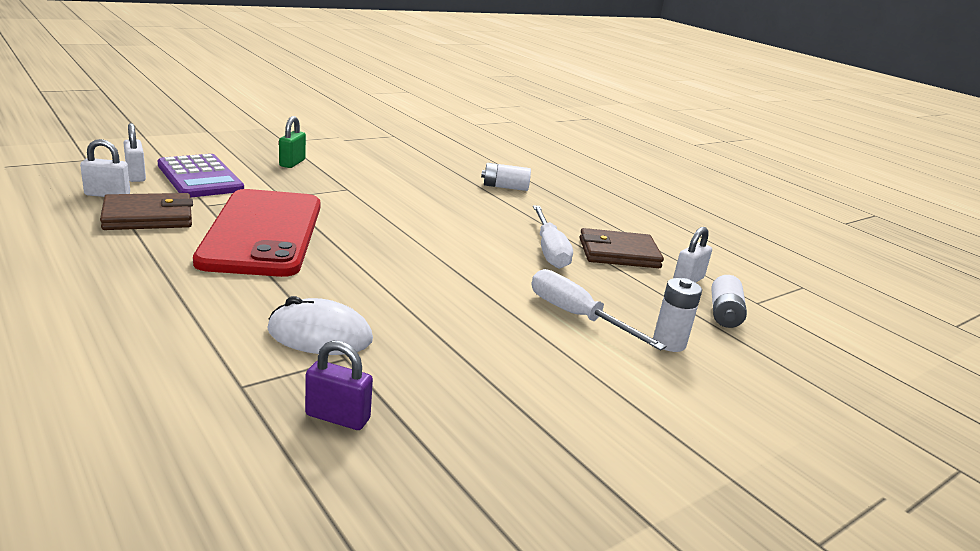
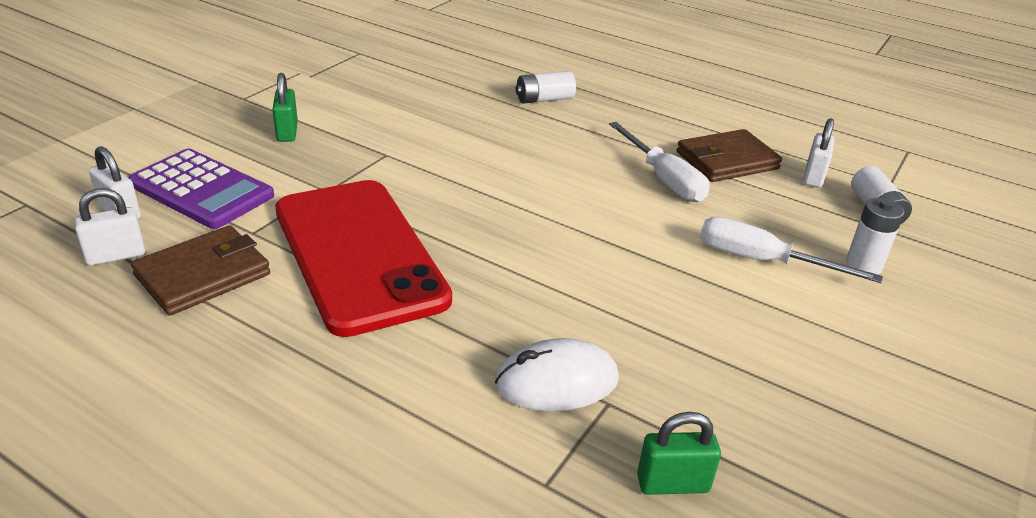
camera: 20 degrees left, 10 degrees up
purple padlock [305,341,373,430] -> green padlock [637,412,721,495]

